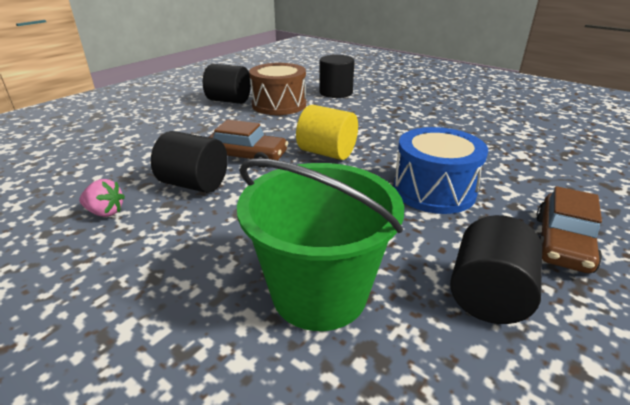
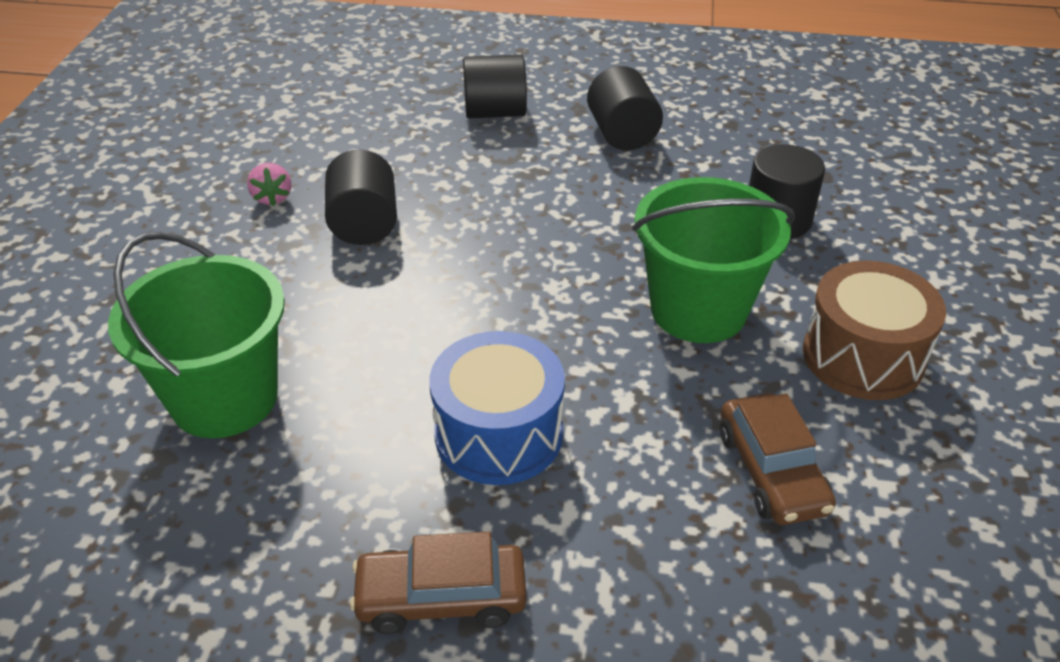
camera: 60 degrees right, 10 degrees up
brown car [209,119,288,168] -> brown car moved to [720,393,836,525]
brown drum [249,63,306,115] -> brown drum moved to [803,261,946,400]
yellow cylinder [296,105,358,160] -> none
black cylinder [450,215,542,324] -> black cylinder moved to [463,54,527,119]
none -> green bucket [632,177,795,343]

